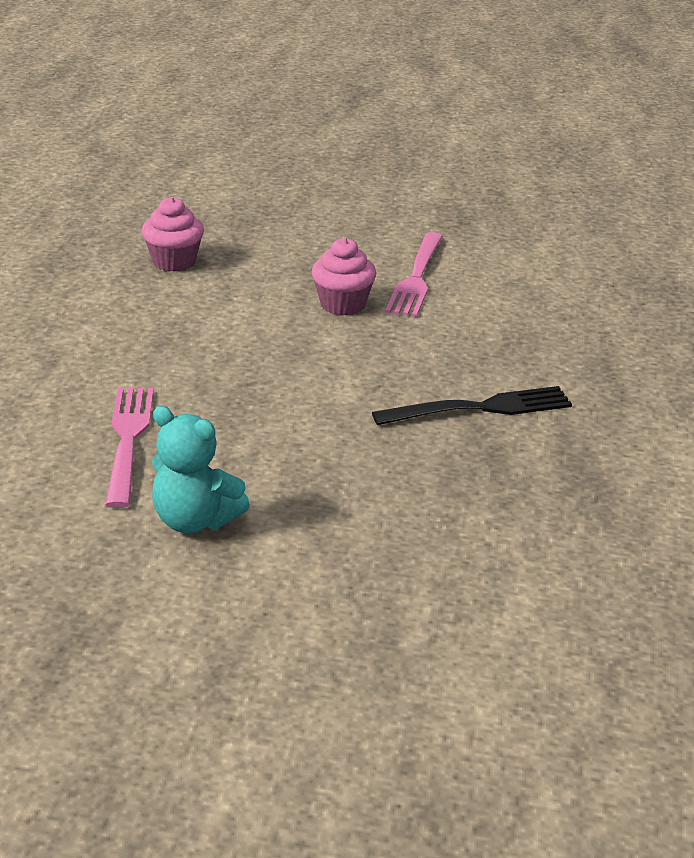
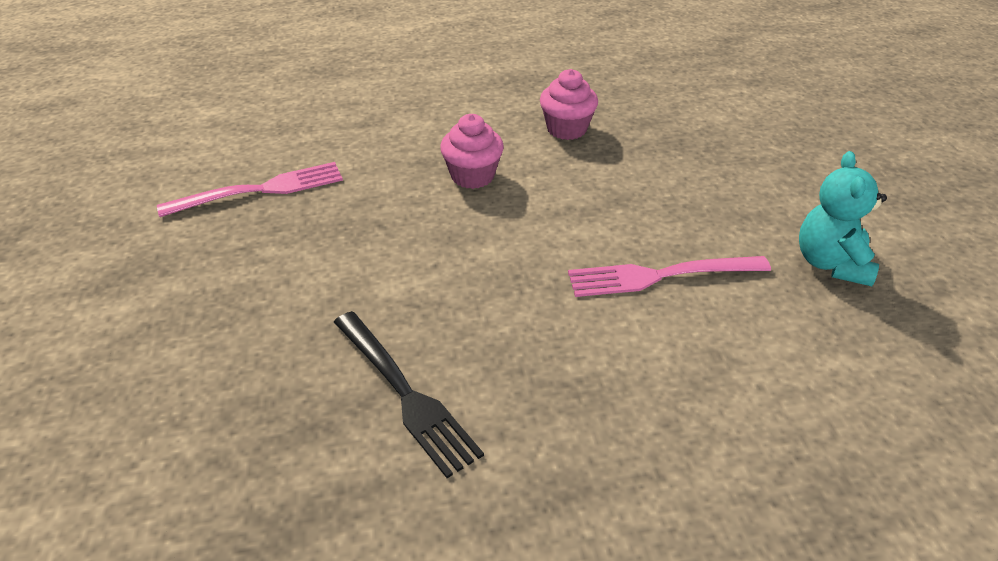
camera: 70 degrees right, 10 degrees up
turquoise teddy bear [152,406,250,533] -> turquoise teddy bear moved to [799,151,887,286]
pink cupcake [312,238,376,315] -> pink cupcake moved to [440,114,504,189]

